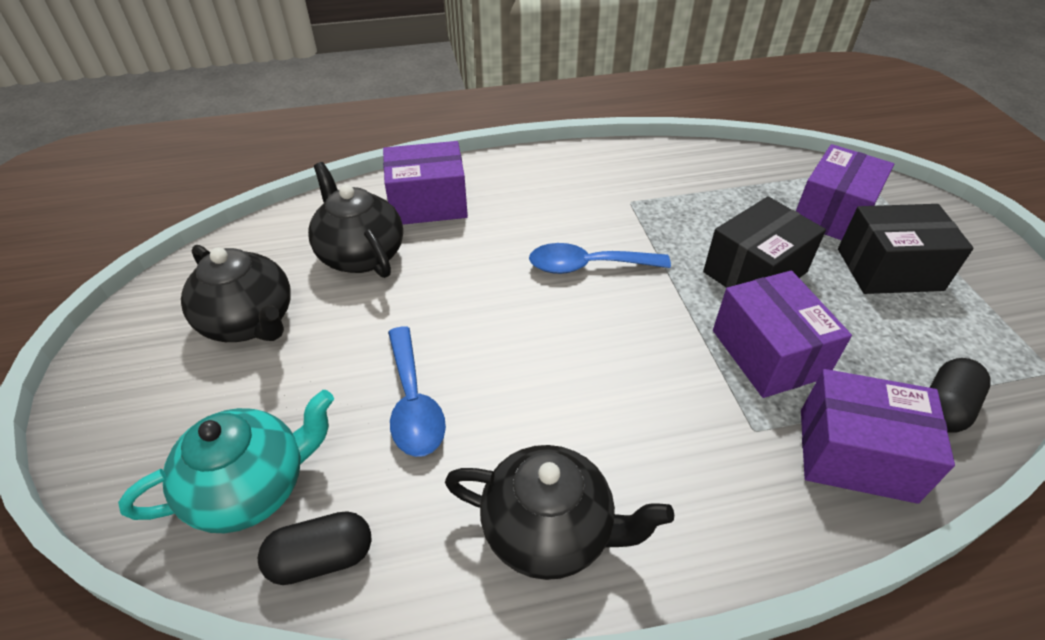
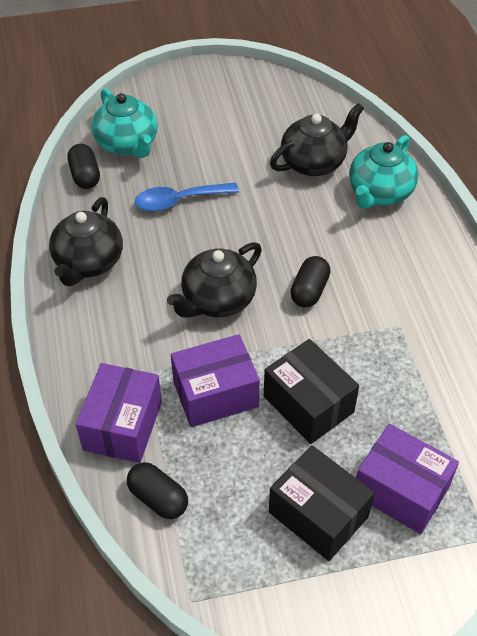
camera: 90 degrees right, 5 degrees up
black teapot [181,245,291,342] -> black teapot moved to [167,242,262,318]
purple box [383,141,468,225] -> turquoise teapot [349,135,418,209]
blue spoon [529,243,671,274] -> black capsule [290,256,331,307]
black box [838,204,973,294] -> black box turned 45 degrees counterclockwise [269,445,375,561]

